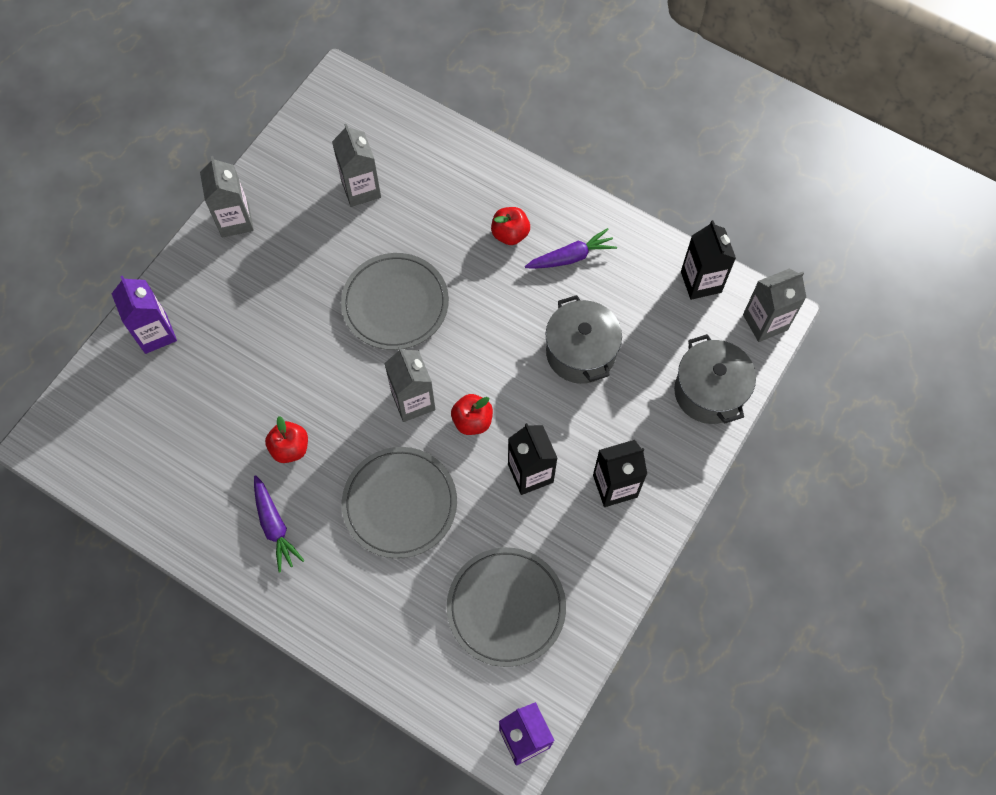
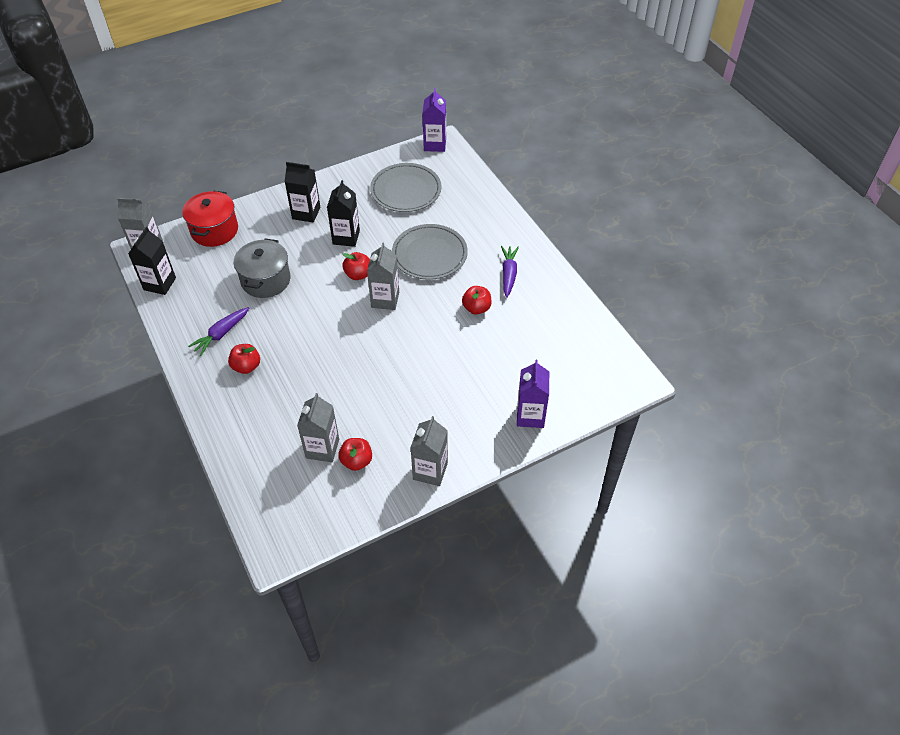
camera: 150 degrees left, 15 degrees down
grey plate [341,253,449,350] -> none
purple carrot [525,228,617,269] -> purple carrot turned 60 degrees counterclockwise [188,307,249,356]
grey pot [674,334,756,424] -> red pot [182,191,238,247]
none -> red apple [338,438,372,471]

